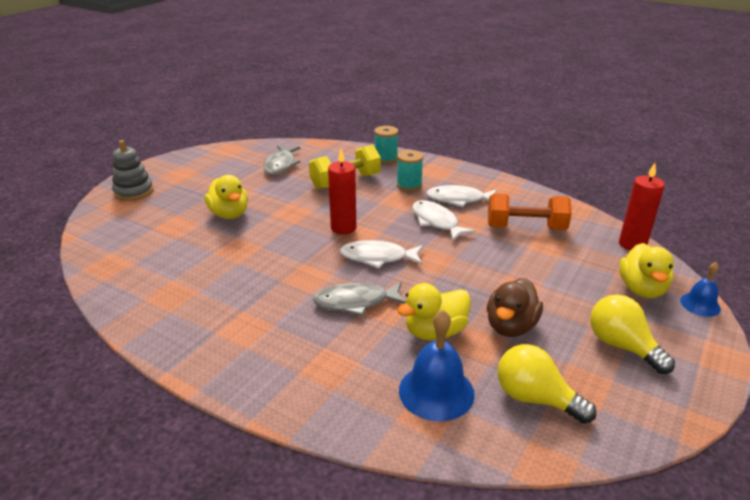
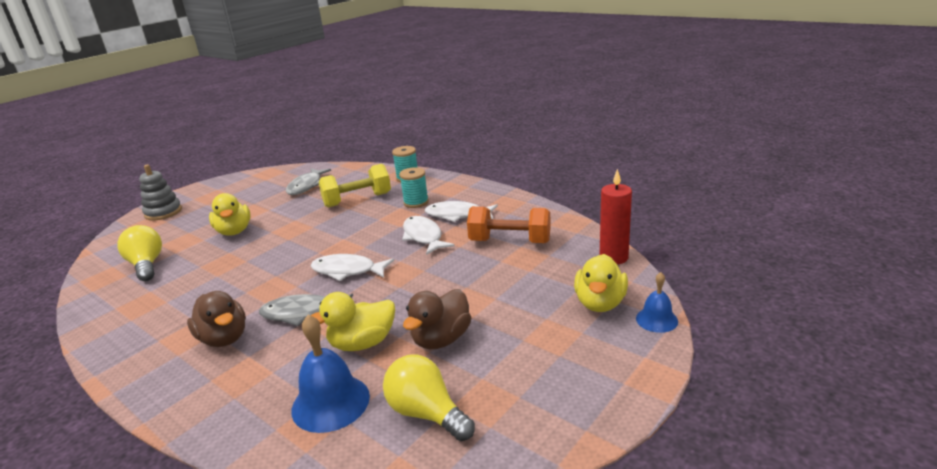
camera: 10 degrees right, 5 degrees down
red candle [328,149,356,235] -> none
yellow light bulb [590,294,675,374] -> yellow light bulb moved to [117,225,162,281]
none -> brown duck [187,291,246,347]

